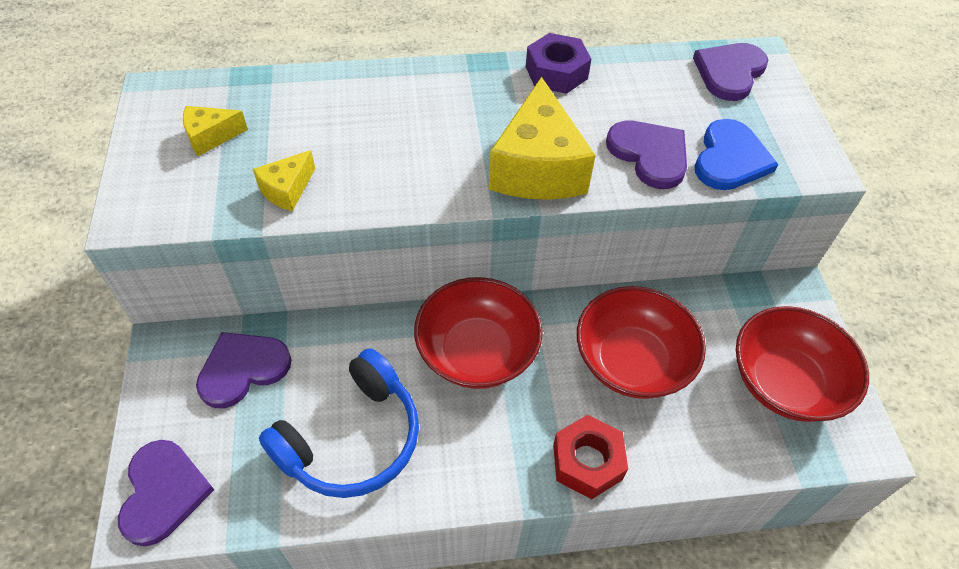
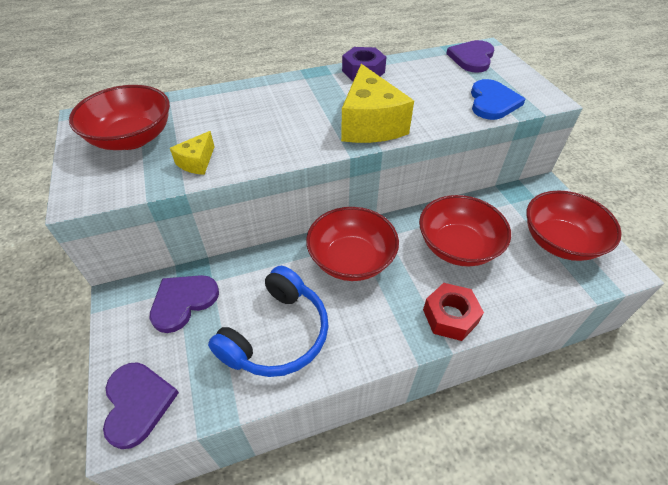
camera: 10 degrees left, 5 degrees down
yellow cheese [183,106,248,156] -> red bowl [69,85,170,150]
purple heart [606,121,687,189] -> none

